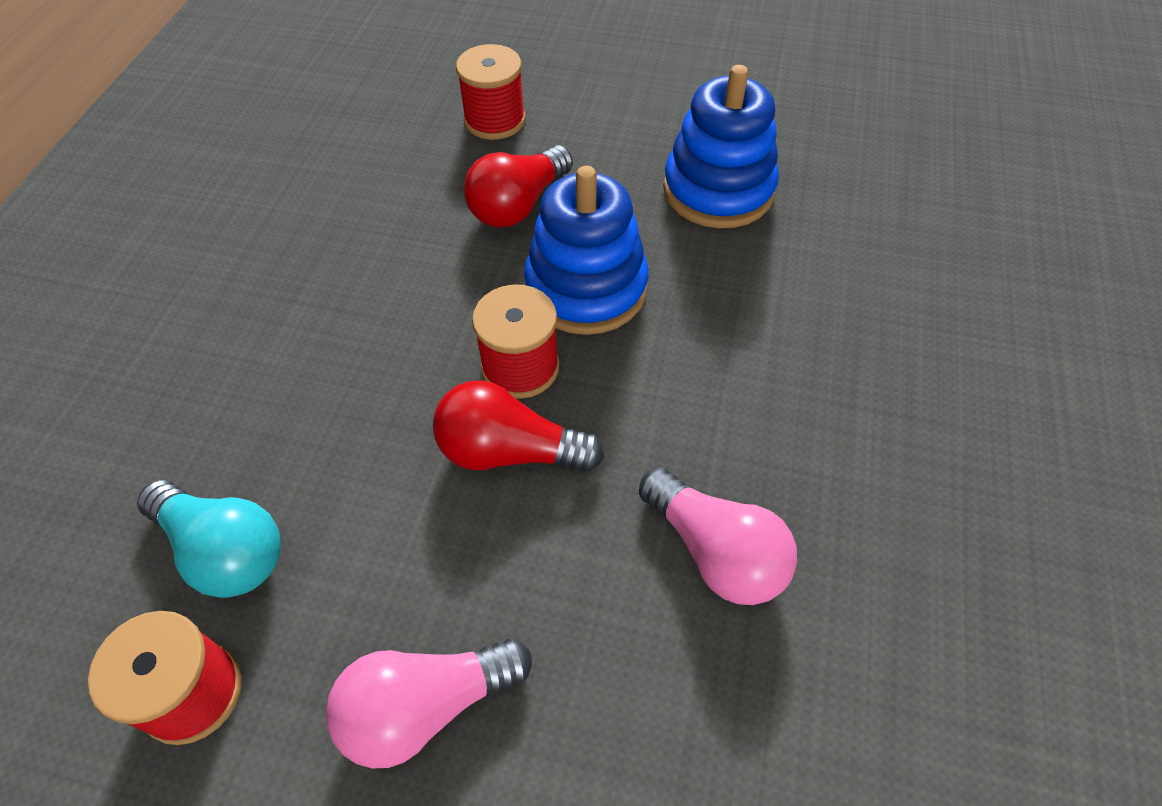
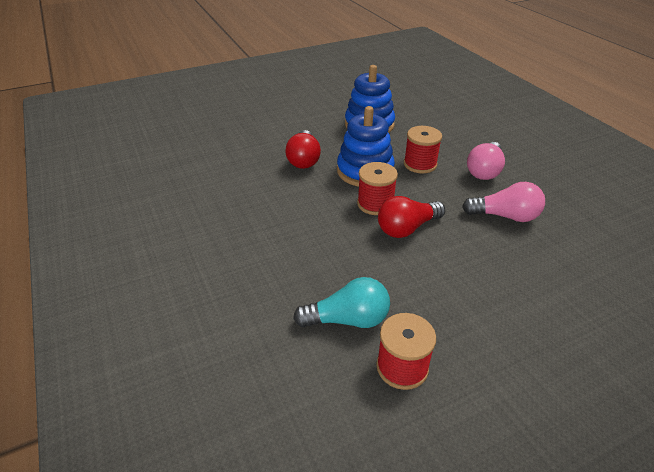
camera: 40 degrees left, 15 degrees down
pink light bulb [326,638,532,769] -> pink light bulb moved to [467,142,505,180]
red spool [456,44,526,140] -> red spool moved to [404,126,442,173]

